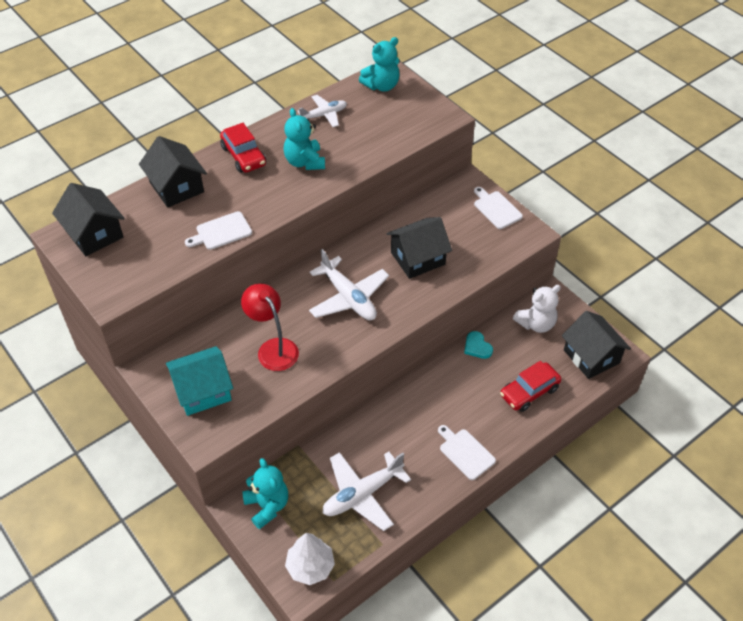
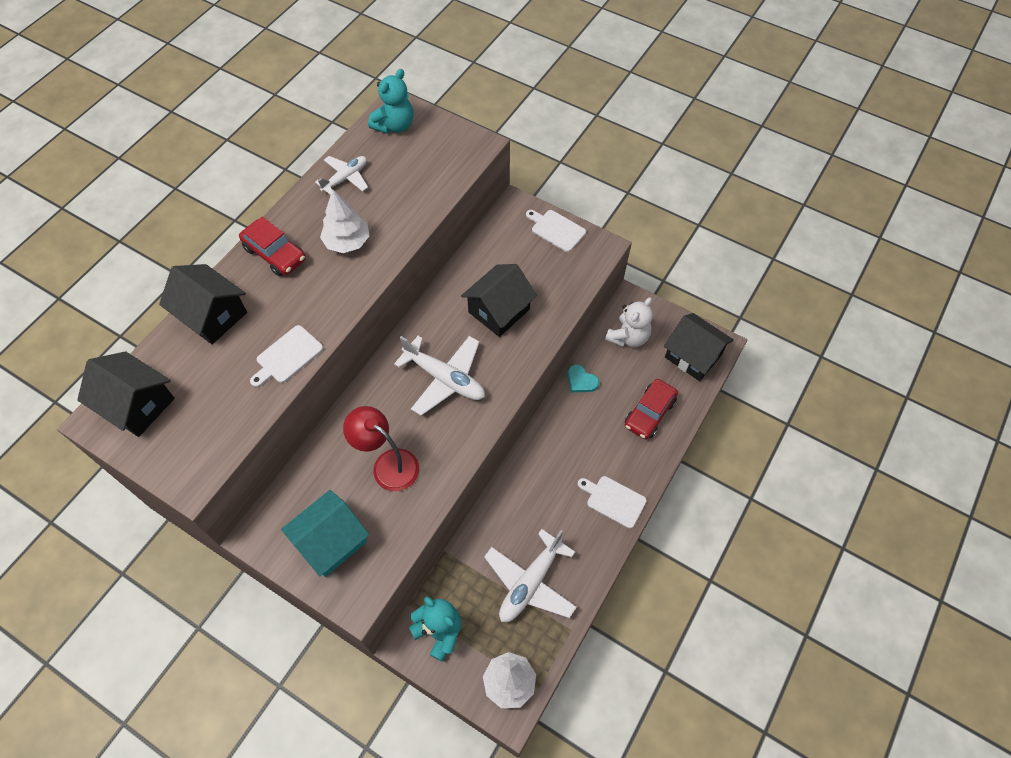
camera: 20 degrees left, 10 degrees up
turquoise teddy bear [283,108,325,170] -> white tree [320,189,369,253]

